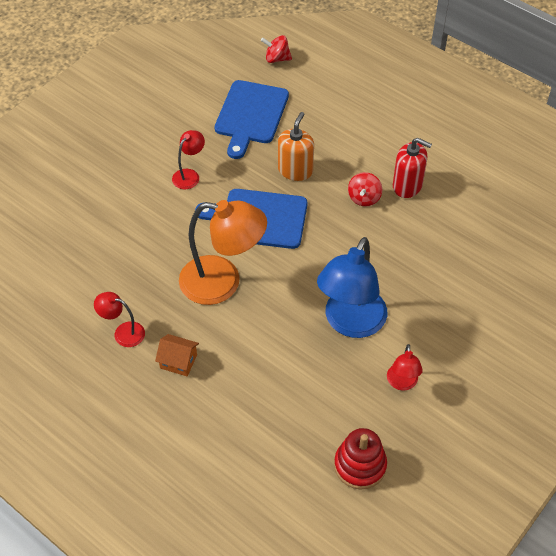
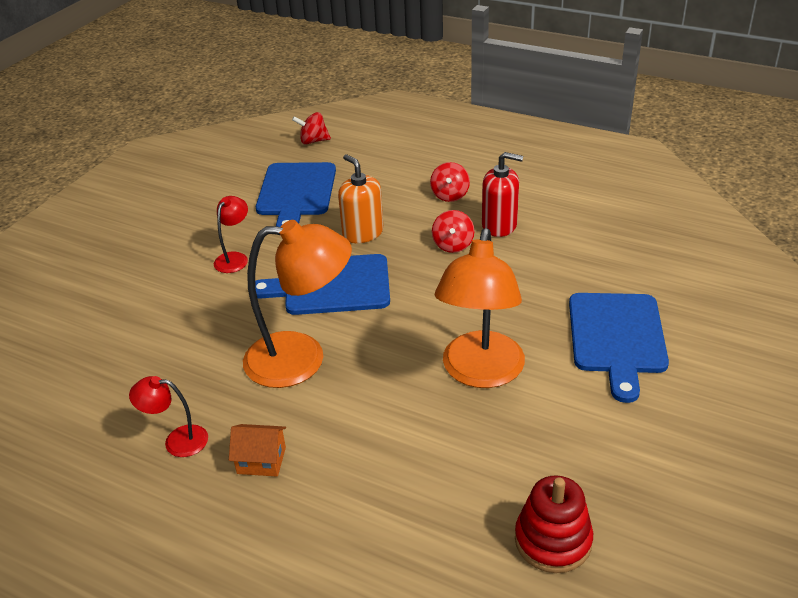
camera: 10 degrees left, 15 degrees down
orange soap dispenser [278,112,314,181] -> orange soap dispenser turned 45 degrees counterclockwise [338,154,383,243]
blue lamp [317,237,387,338] -> orange lamp [435,228,525,388]
red lamp [387,344,423,391] -> none
none -> red spinning top [430,162,470,202]
none -> blue cutting board [569,293,669,403]

